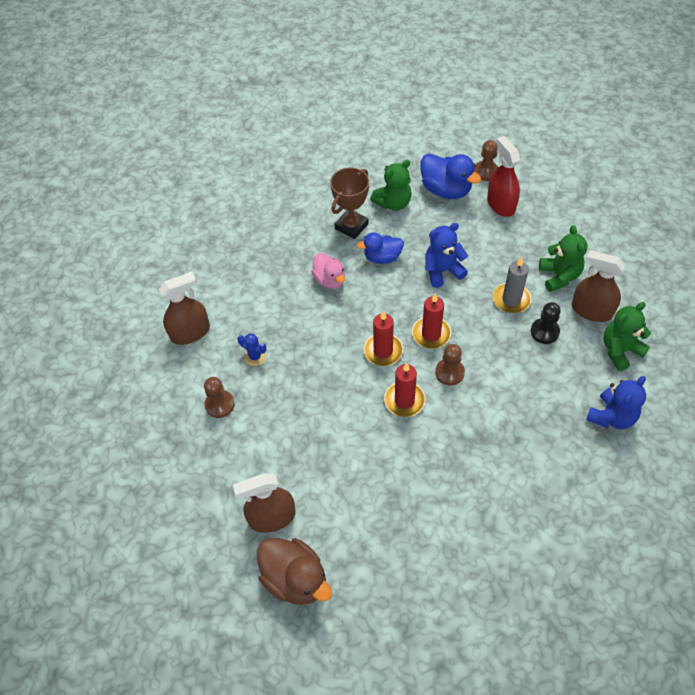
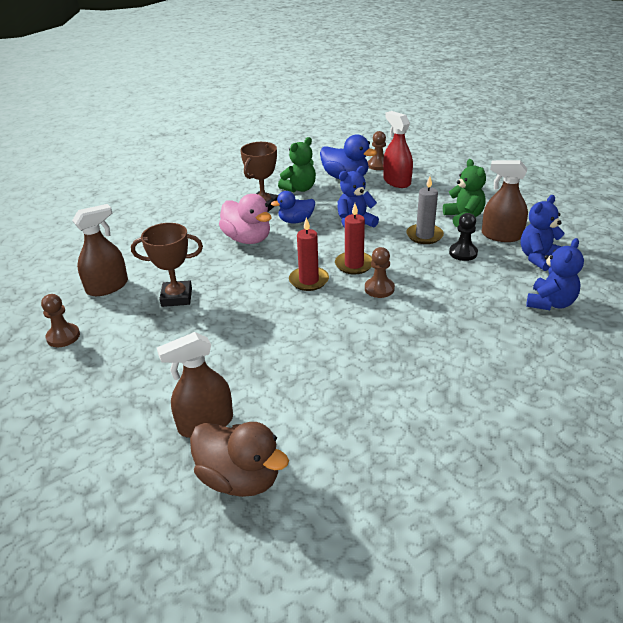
camera: 10 degrees left, 20 degrees down
brown pawn [204,377,235,418] -> brown pawn moved to [41,294,80,347]
blue cactus [237,333,266,366] -> brown trophy [131,223,203,307]
pink duck [311,253,345,289] -> pink duck [219,194,271,244], size x1.51
red candle [384,363,425,417] -> none
green teddy bear [603,302,651,371] -> blue teddy bear [521,195,564,271]

